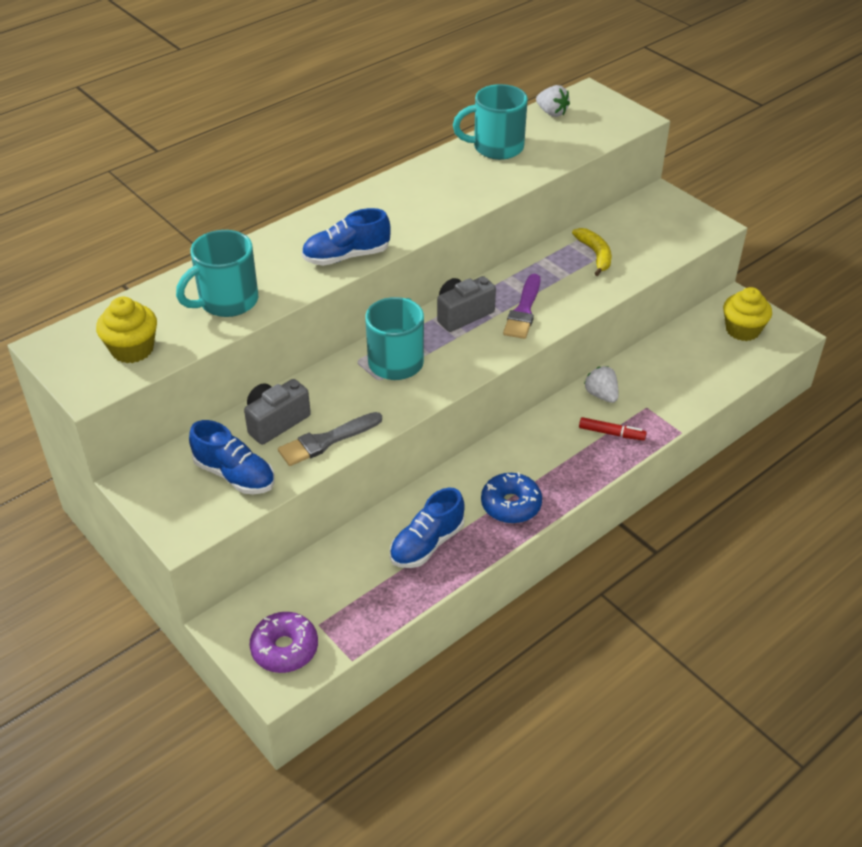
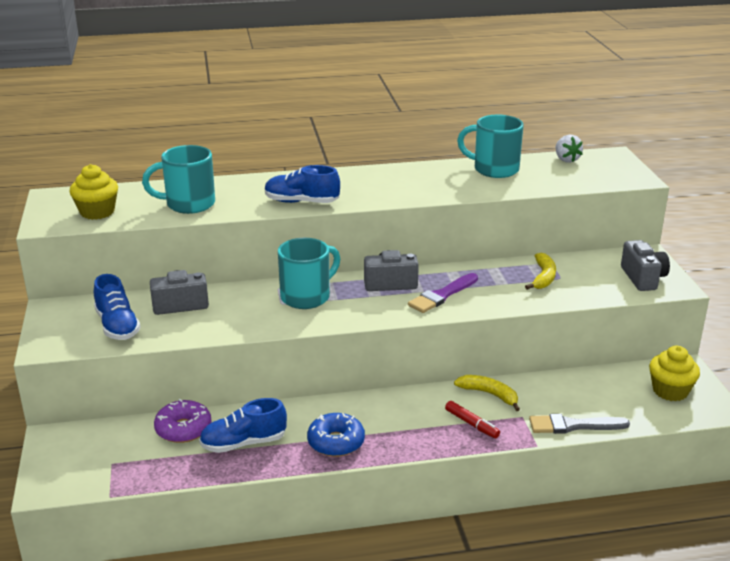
camera: 30 degrees right, 15 degrees down
purple donut [250,612,318,673] -> purple donut moved to [154,399,212,443]
grey brush [278,412,382,466] -> grey brush moved to [529,414,630,434]
white strawberry [584,366,619,403] -> yellow banana [454,375,520,411]
none -> grey camera [621,240,670,291]

